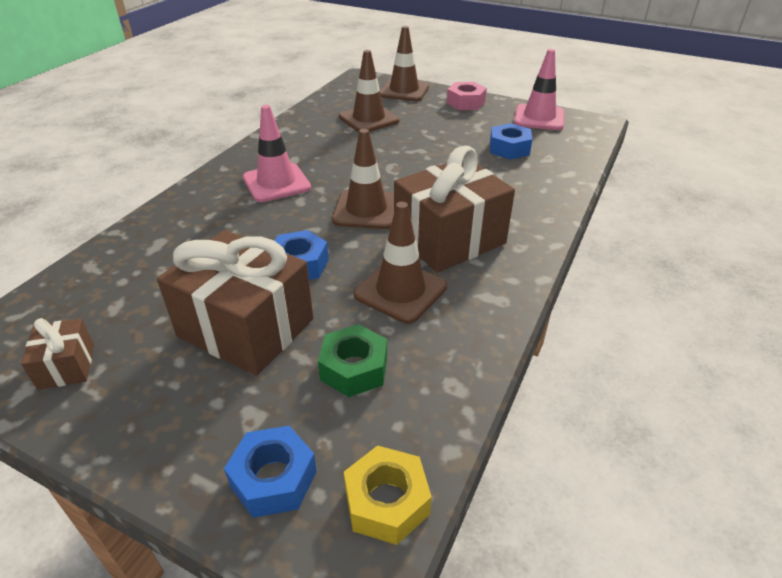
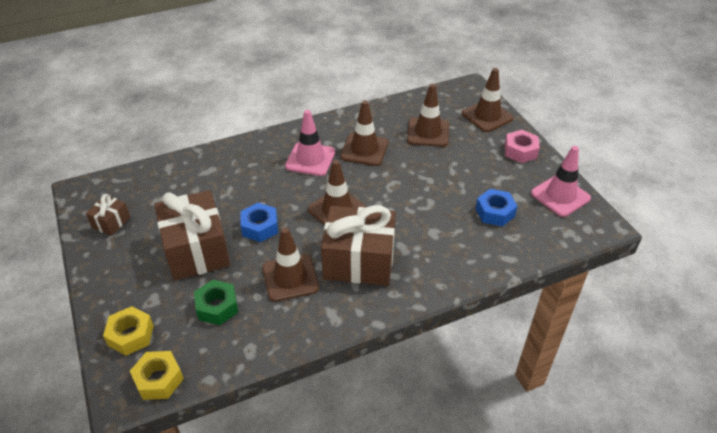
camera: 40 degrees right, 5 degrees up
blue nut [224,426,317,518] -> yellow nut [103,306,154,356]
none -> brown traffic cone [340,100,388,166]

